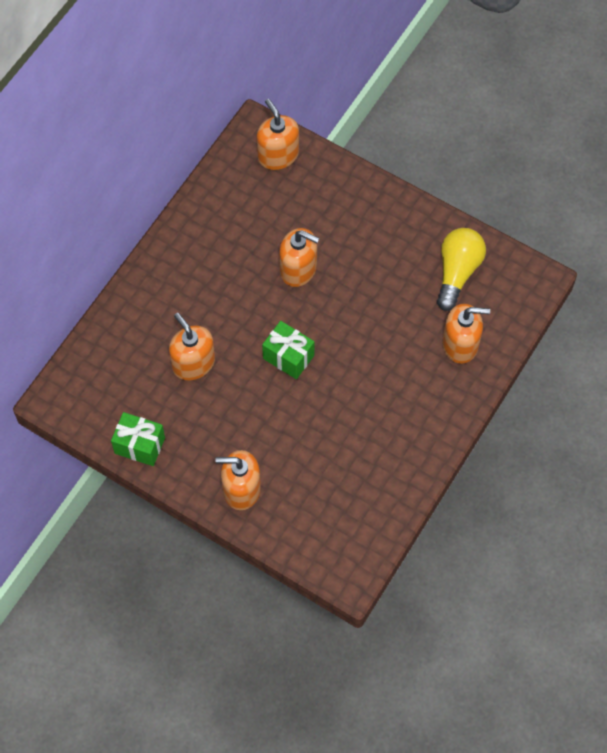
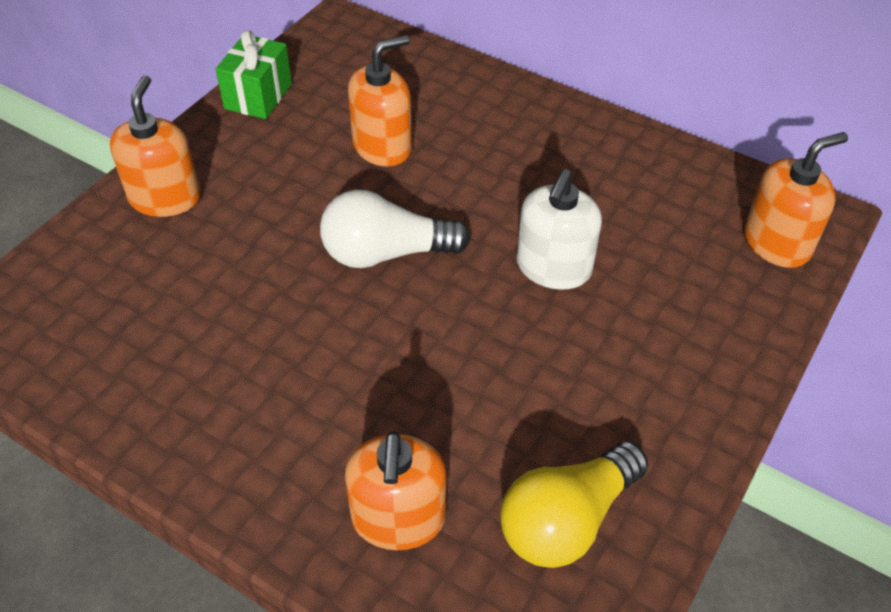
camera: 90 degrees right, 15 degrees down
green gift [262,321,315,379] -> white light bulb [320,190,471,268]
orange soap dispenser [279,228,319,287] -> white soap dispenser [517,169,602,290]
yellow light bulb [437,228,486,311] -> yellow light bulb turned 120 degrees clockwise [500,441,648,568]

